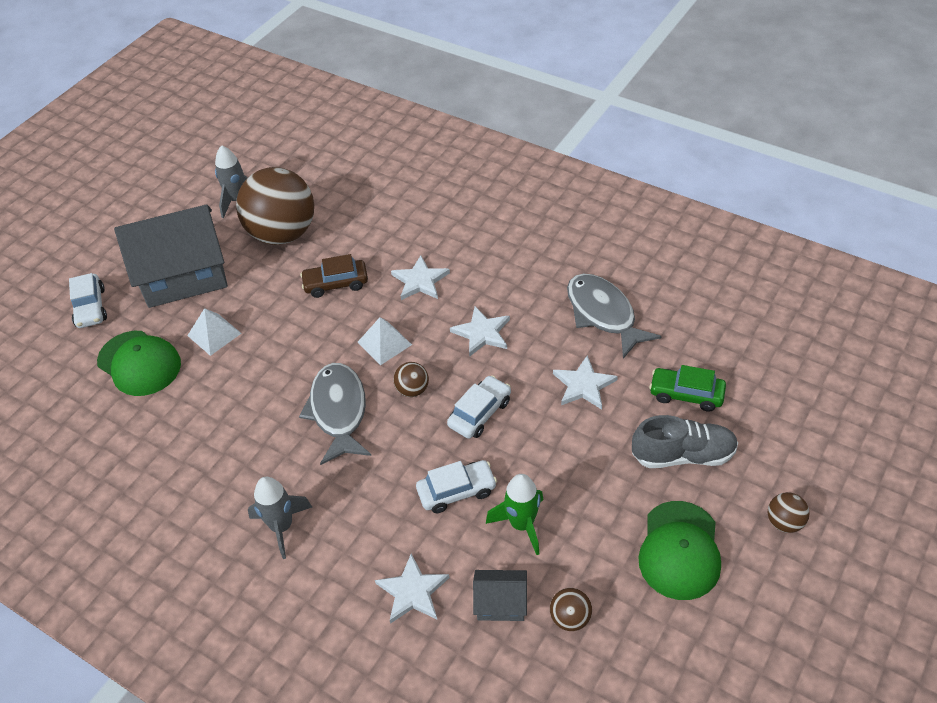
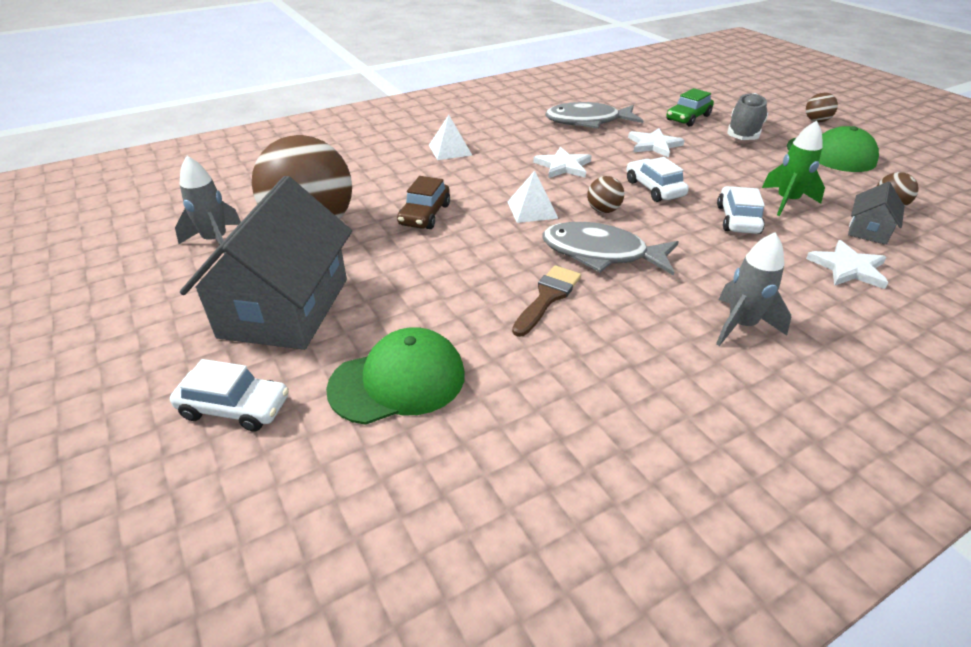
camera: 65 degrees left, 10 degrees down
white pyramid [187,308,242,356] -> white pyramid moved to [429,115,472,160]
white star [391,255,450,300] -> none
none -> brown brush [512,265,581,337]

